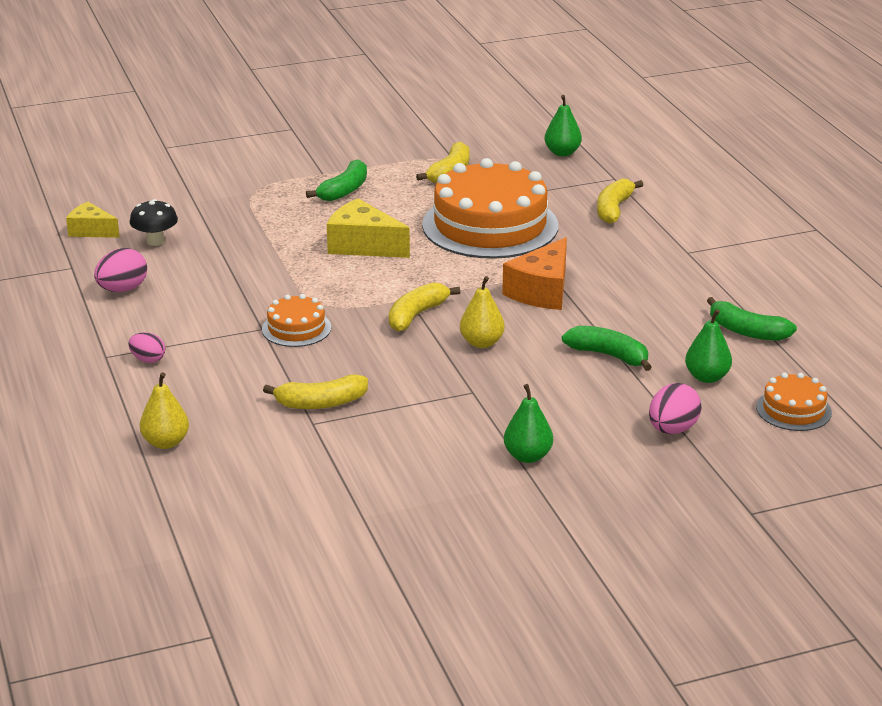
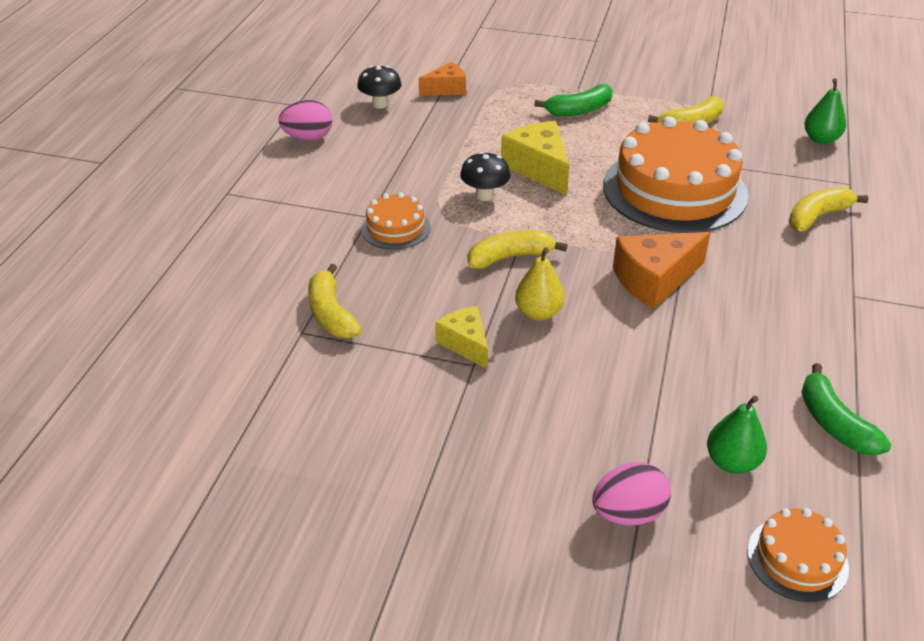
camera: 35 degrees right, 10 degrees up
yellow cheese [66,202,120,238] -> yellow cheese moved to [435,306,488,369]
pink egg [128,332,165,363] -> none
yellow pear [140,372,189,449] -> none
yellow banana [263,374,368,409] -> yellow banana turned 45 degrees clockwise [308,264,362,338]
green pear [504,384,553,463] -> none
green banana [562,326,652,371] -> none
none -> orange cheese [419,62,466,96]
none -> black mushroom [460,152,511,201]

